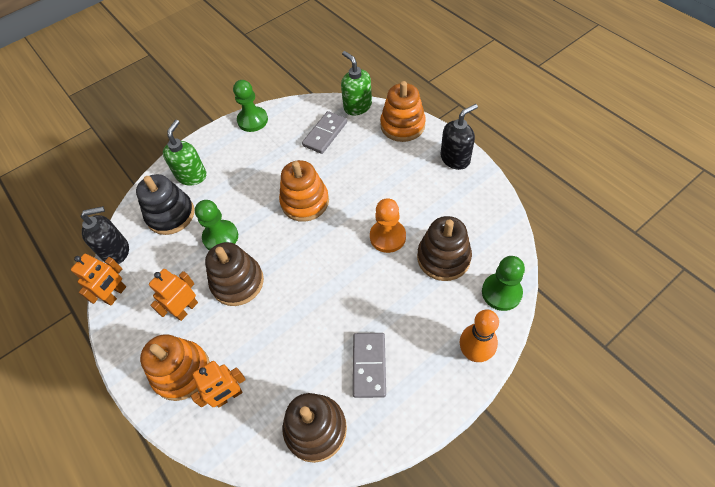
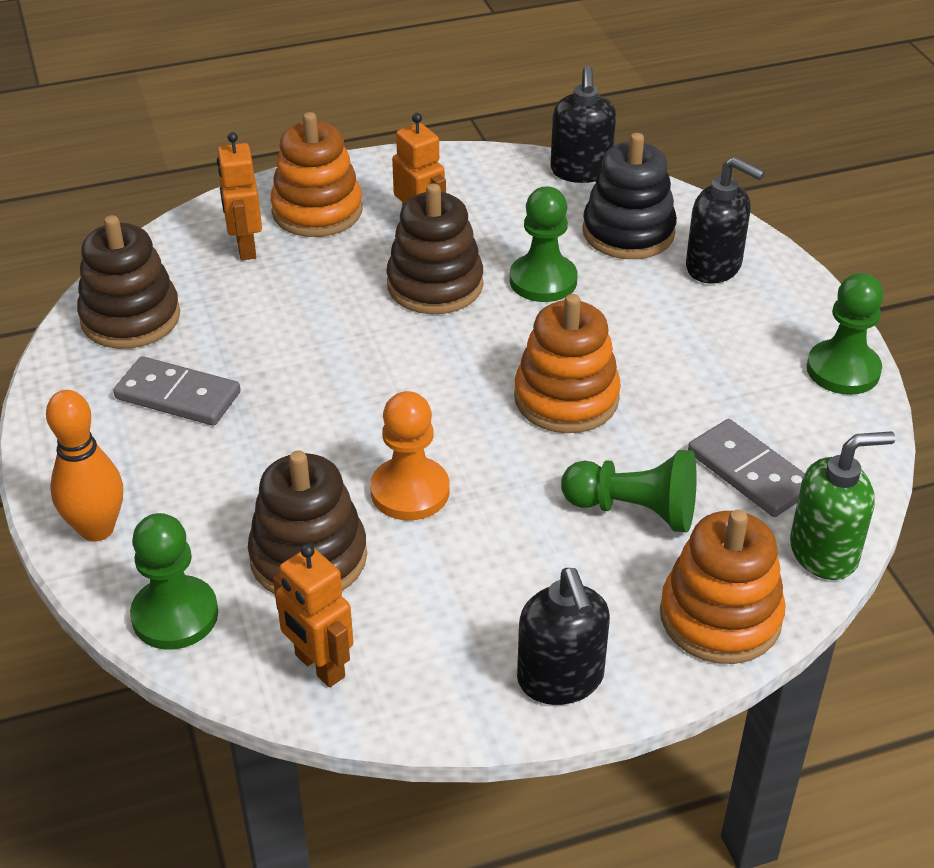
camera: 105 degrees right, 15 degrees down
orange robot [71,254,126,306] -> orange robot moved to [273,544,353,687]
green soap dispenser [163,120,207,186] -> black soap dispenser [686,157,765,284]
none -> green pawn [561,450,697,532]

